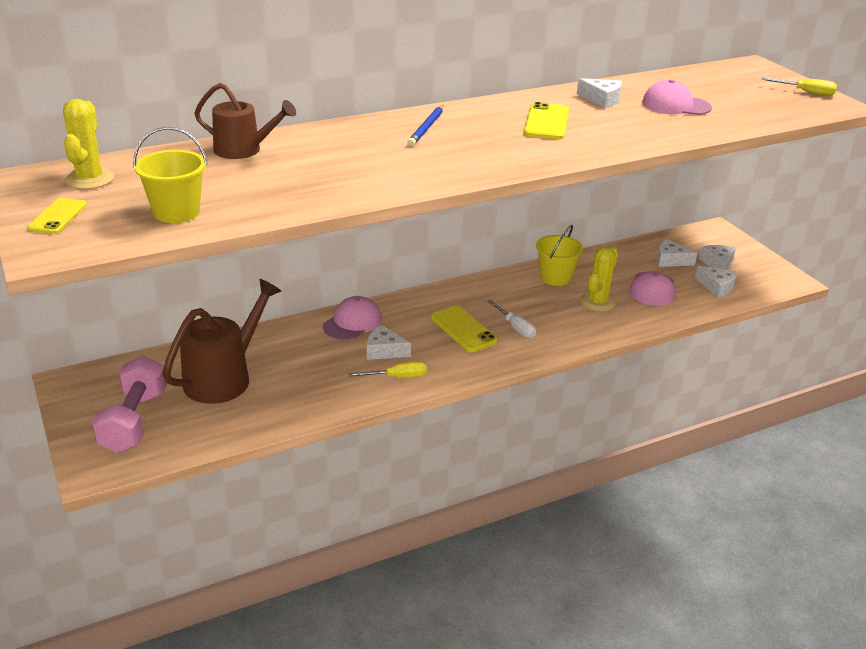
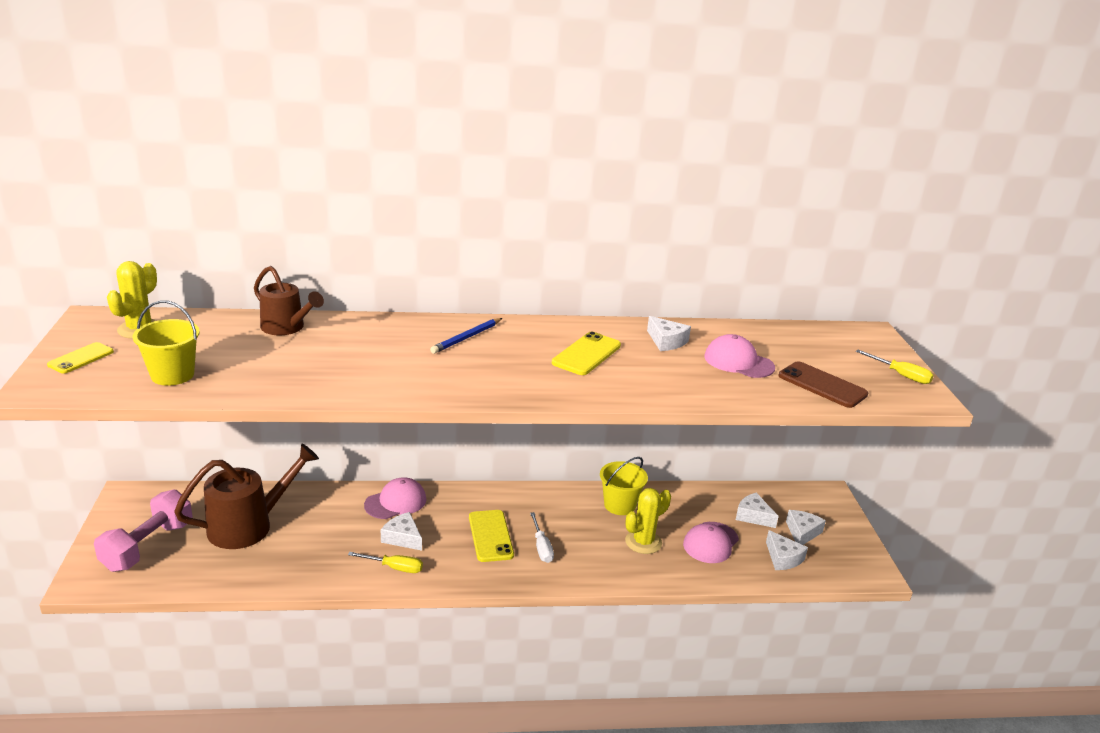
camera: 20 degrees right, 5 degrees down
none -> brown phone [779,361,868,408]

